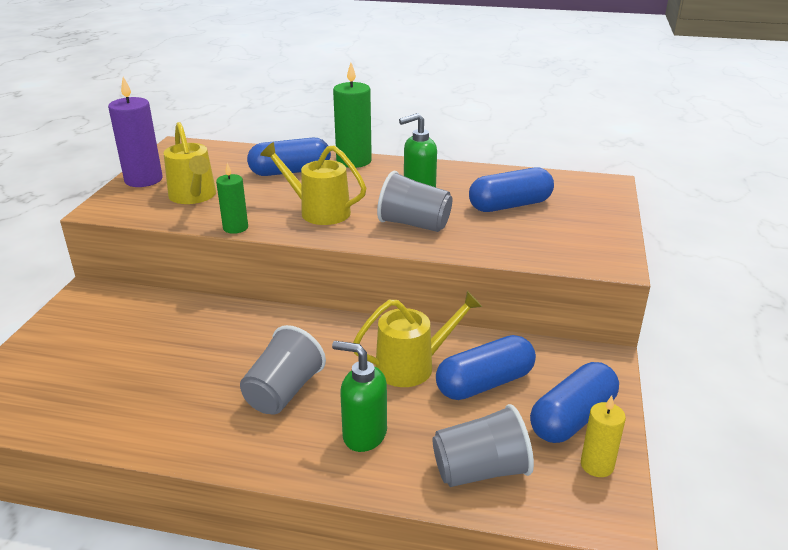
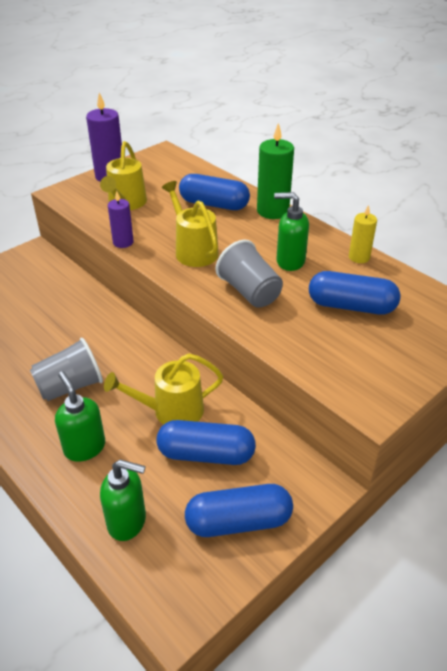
camera: 35 degrees right, 10 degrees up
green candle [216,163,248,234] -> purple candle [108,191,134,248]
yellow watering can [353,291,482,387] -> yellow watering can turned 150 degrees clockwise [104,354,223,425]
grey cup [432,404,534,487] -> green soap dispenser [100,460,146,541]
yellow candle [581,396,626,477] -> yellow candle moved to [349,205,377,263]

